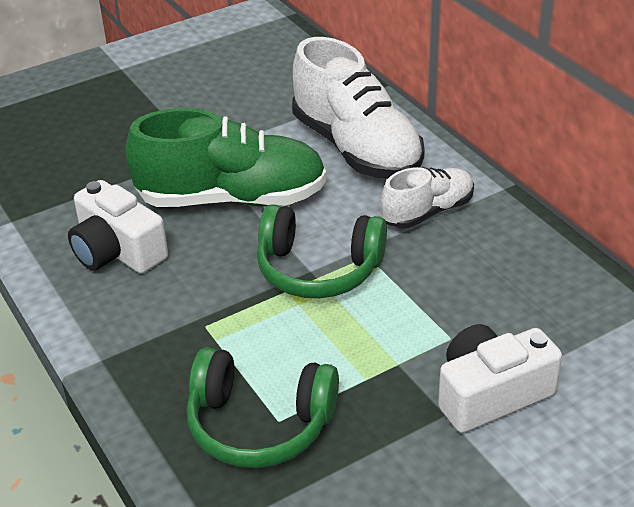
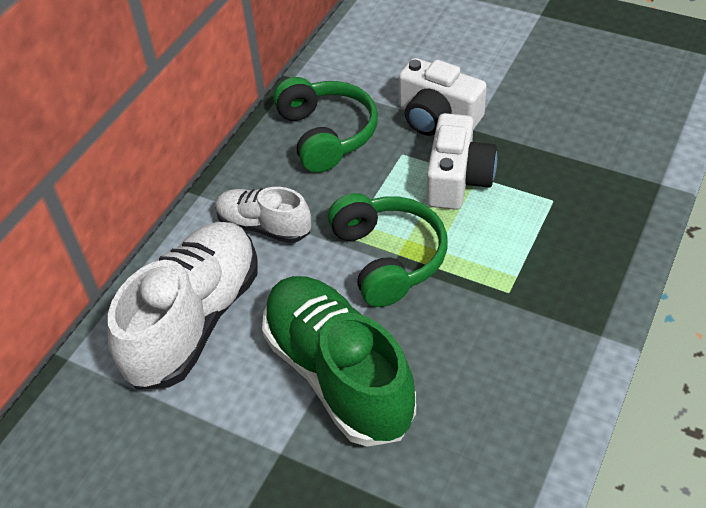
camera: 120 degrees left, 10 degrees up
white camera [68,180,168,274] -> white camera moved to [426,113,497,210]
green headphones [186,347,339,468] -> green headphones moved to [273,77,378,173]

